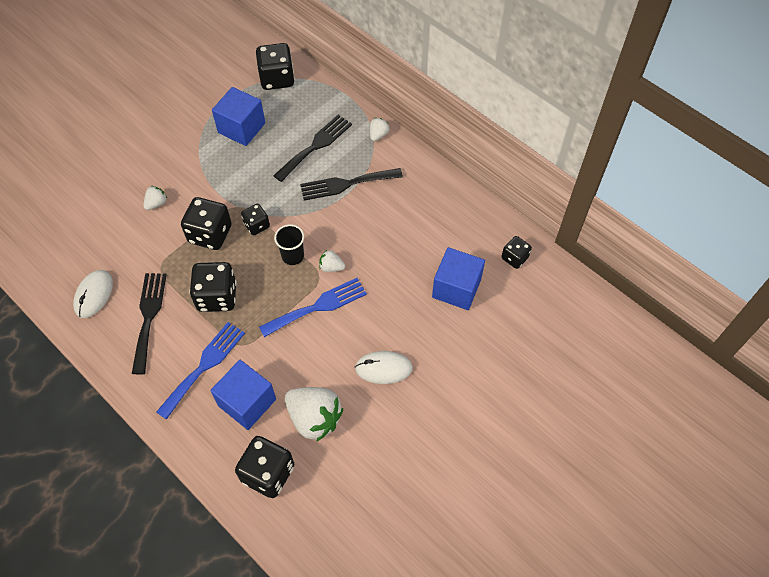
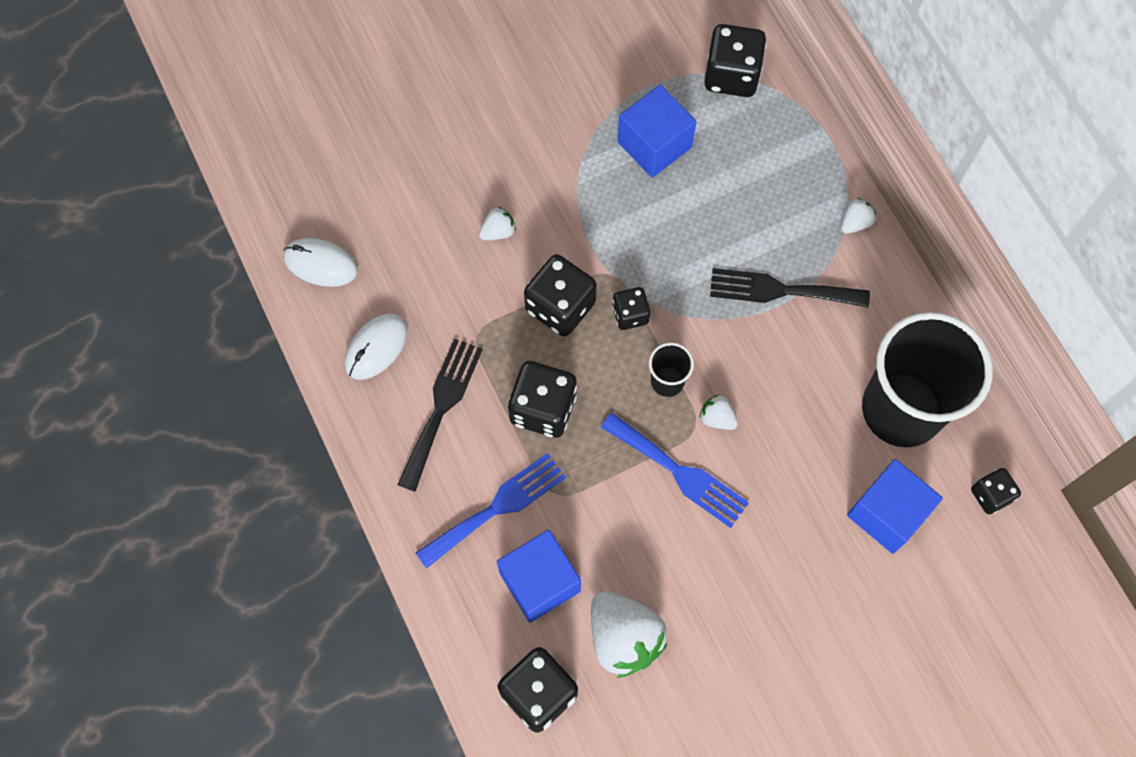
camera: 20 degrees right, 10 degrees up
blue fork [259,278,367,337] -> blue fork turned 45 degrees clockwise [601,413,749,528]
black fork [273,115,352,182] -> none
white mouse [355,351,413,384] -> white mouse moved to [283,238,358,287]
none -> black cup [862,312,993,447]

